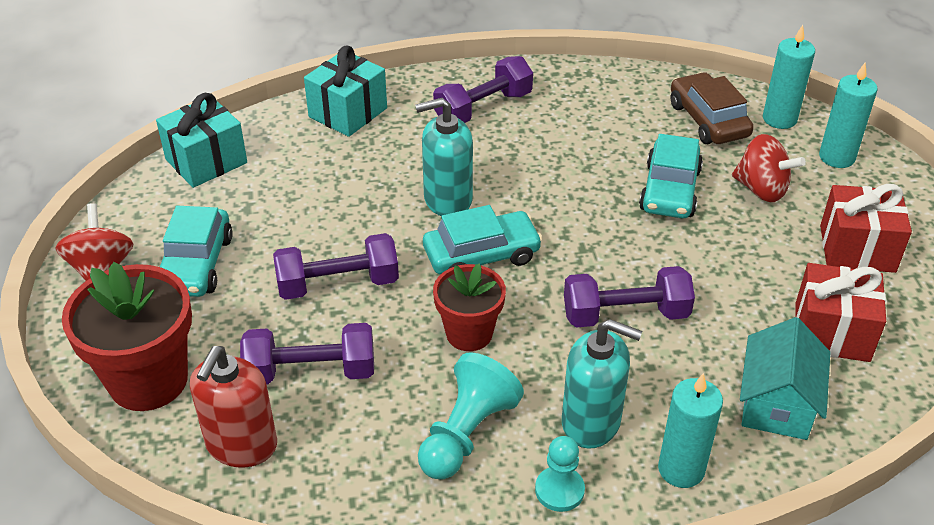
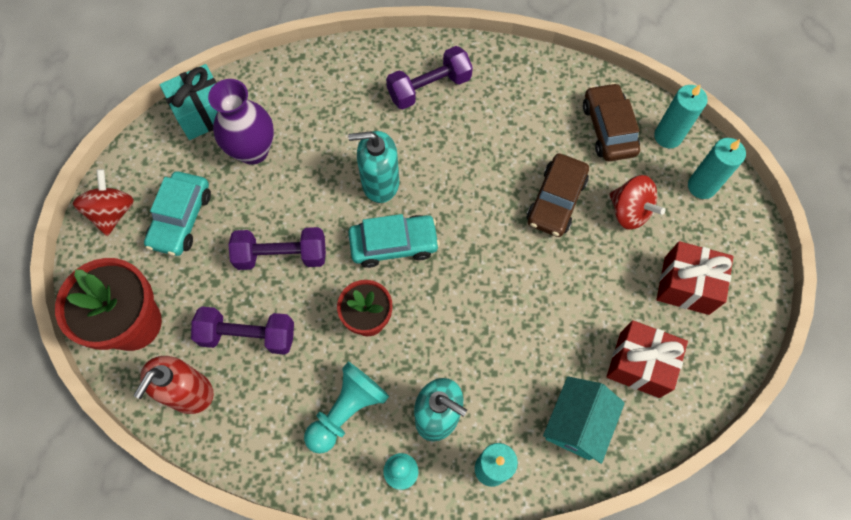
camera: 10 degrees right, 25 degrees up
turquoise gift [304,46,387,137] -> none
purple dumbbell [564,266,695,328] -> none
turquoise car [639,134,703,218] -> brown car [527,154,589,237]
none -> purple vase [208,79,274,165]

